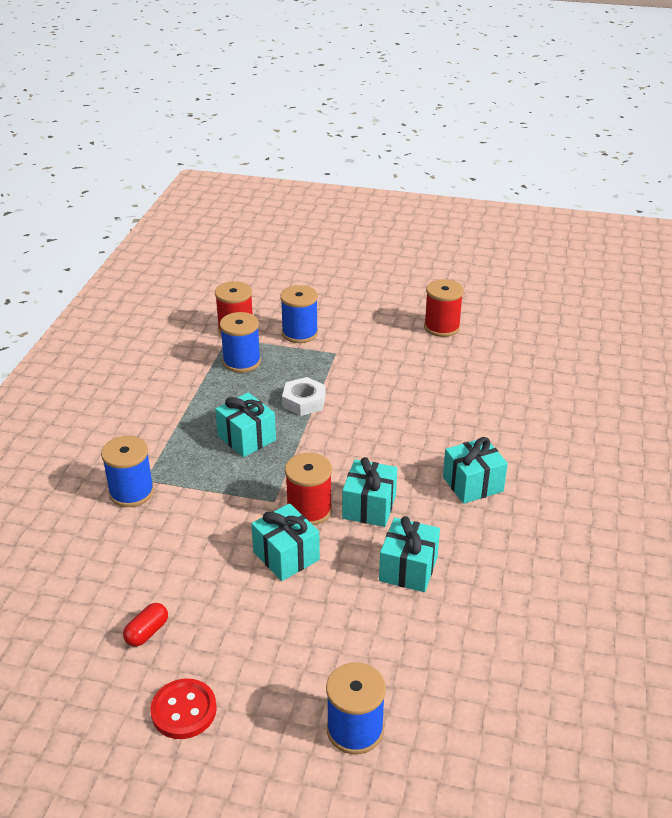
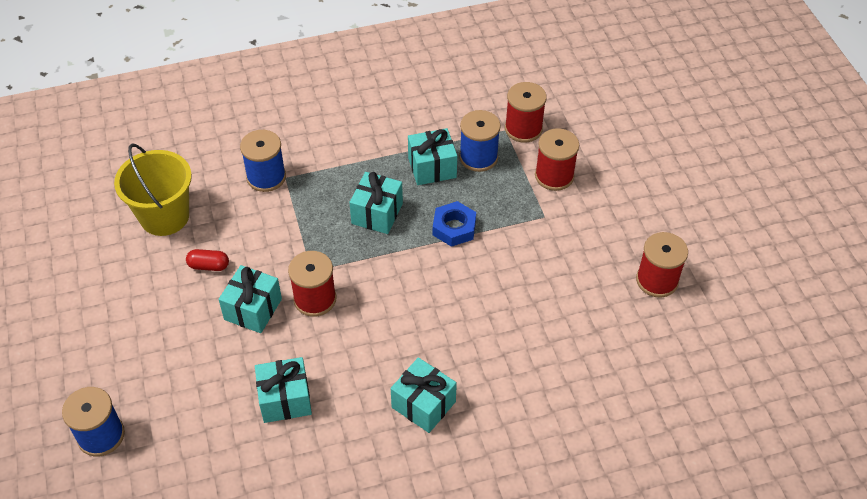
camera: 60 degrees right, 15 degrees up
red capsule [123,603,168,647] -> red capsule moved to [186,249,229,271]
red button [150,679,217,739] -> none
blue spool [280,285,318,343] -> red spool [535,129,579,191]
white nut [282,377,325,416] -> blue nut [433,201,476,247]
turquoise gift [342,457,397,527] -> turquoise gift moved to [408,128,457,185]
none -> yellow bucket [114,144,192,236]

